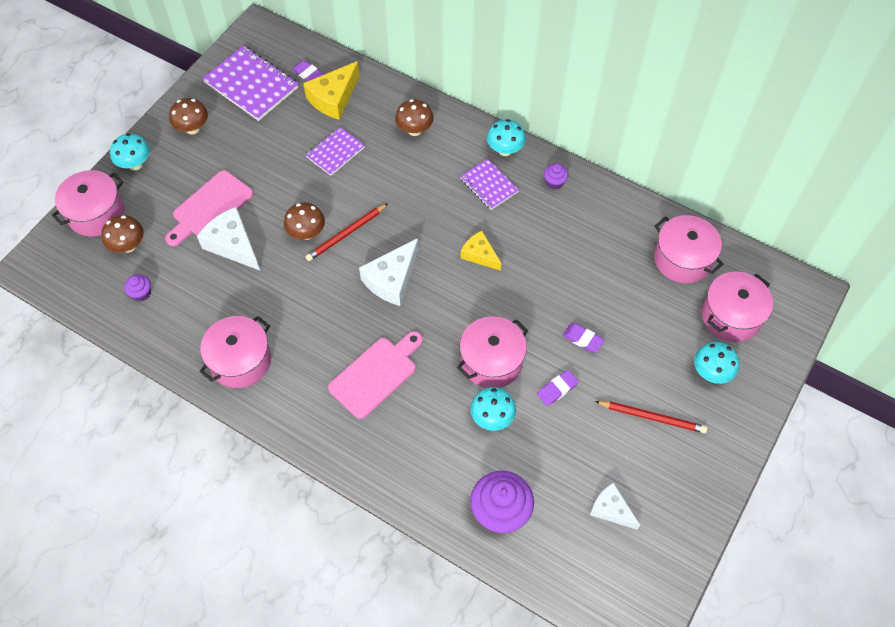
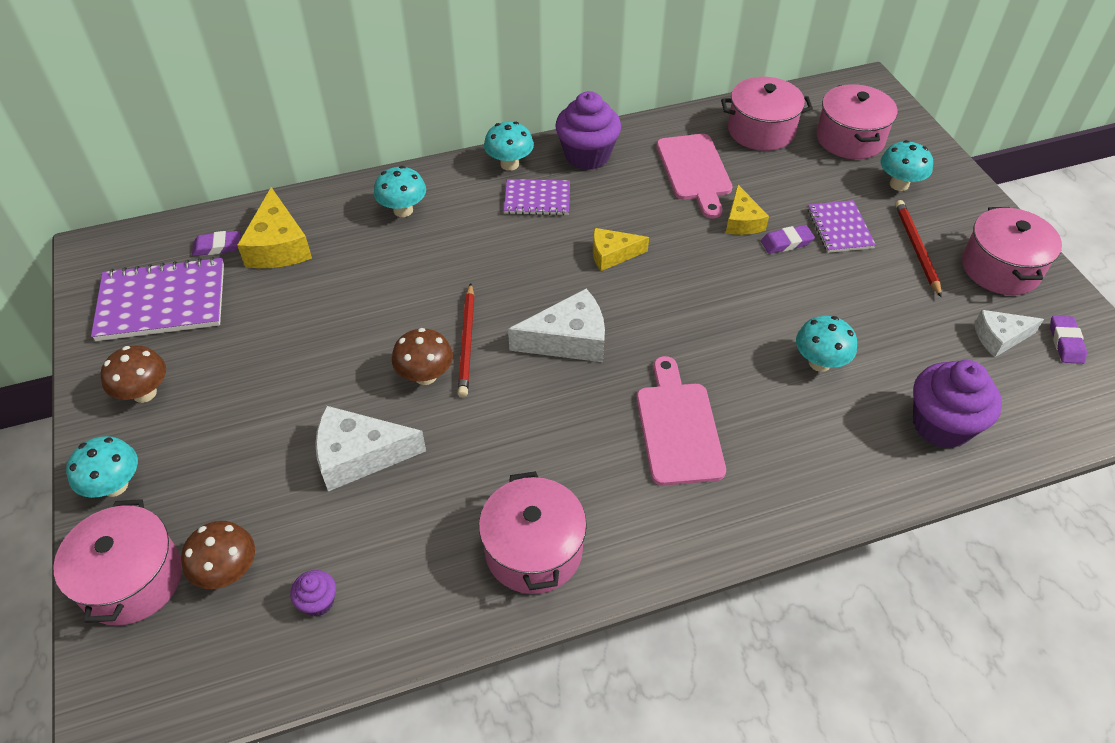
camera: 50 degrees left, 10 degrees down
pink cutting board [165,170,253,246] -> pink cutting board moved to [656,134,733,219]
purple notebook [306,127,365,176] -> purple notebook moved to [807,200,876,253]
white cheese [359,238,419,306] -> white cheese turned 90 degrees counterclockwise [508,289,605,362]
brown mushroom [395,99,434,136] -> turquoise mushroom [374,166,426,217]
pink pot [457,316,528,388] -> pink pot moved to [962,207,1062,295]
purple eraser [537,370,579,406] -> purple eraser moved to [1050,316,1087,364]
purple cupcake [544,164,568,190] -> purple cupcake [555,91,621,170], size x2.11
red pencil [595,401,707,433] -> red pencil turned 60 degrees counterclockwise [895,200,942,298]
none -> yellow cheese [726,185,769,235]

